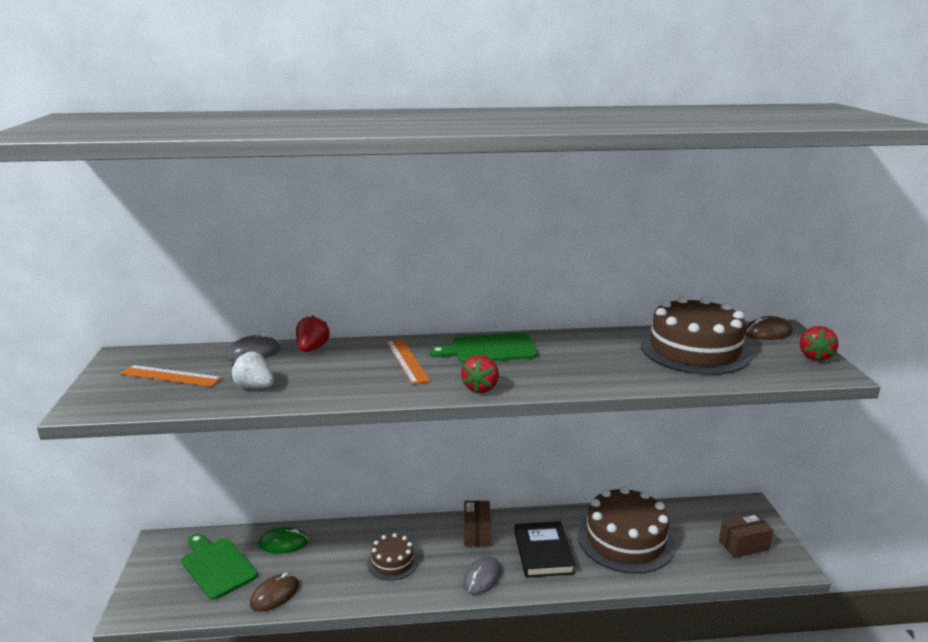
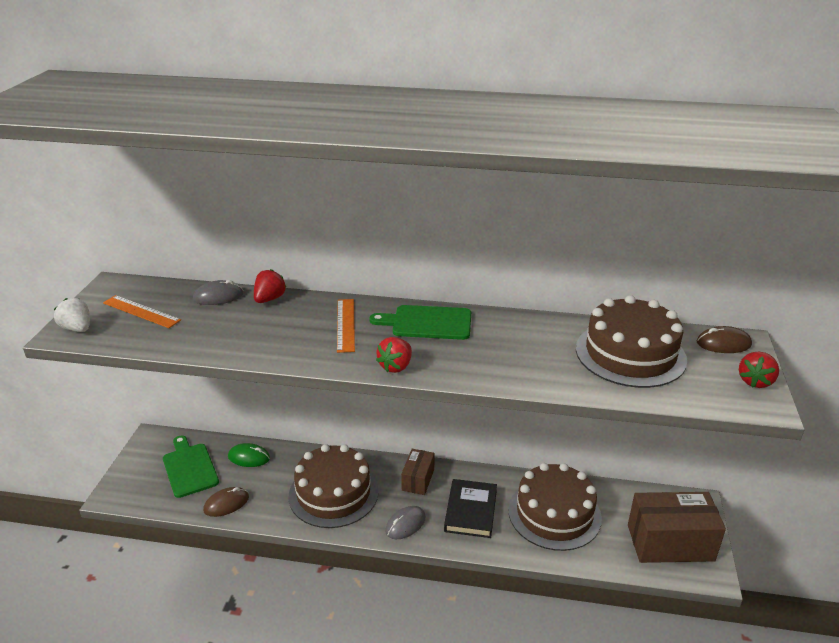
camera: 15 degrees right, 10 degrees up
white strawberry [231,351,274,388] -> white strawberry moved to [54,298,90,332]
brown cake [367,533,418,580] -> brown cake [289,444,379,528], size x1.95
brown box [719,514,773,558] -> brown box [628,492,726,563], size x1.84

